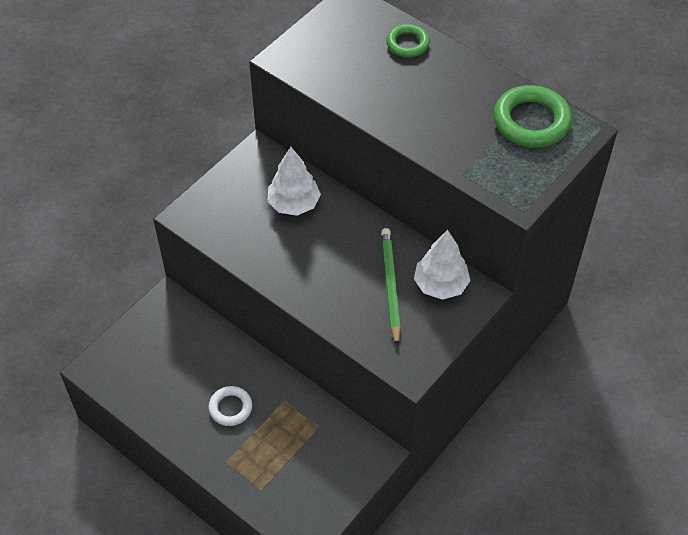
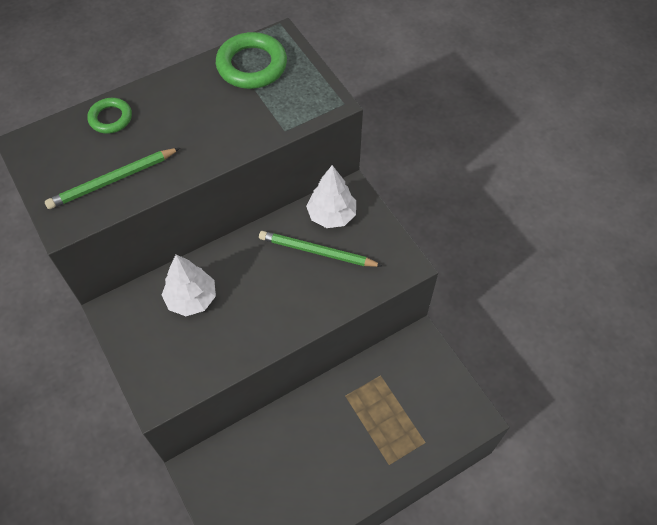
camera: 70 degrees left, 5 degrees up
white ring [208,386,252,426] -> none
none -> green pencil [45,148,180,209]

